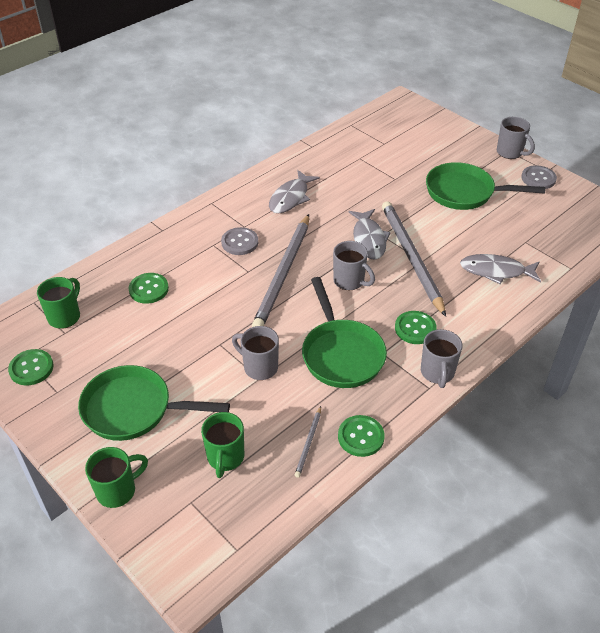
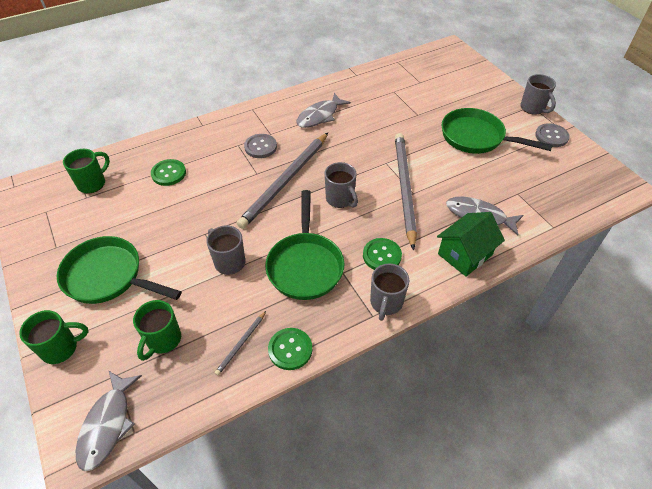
camera: 15 degrees right, 5 degrees up
green button [8,349,54,386] -> none
grey fish [349,209,391,260] -> grey fish moved to [76,371,142,471]
none -> green house [437,212,505,277]

